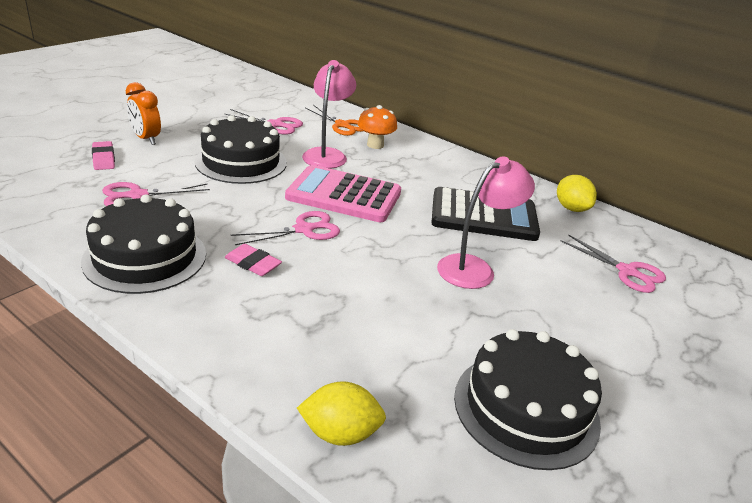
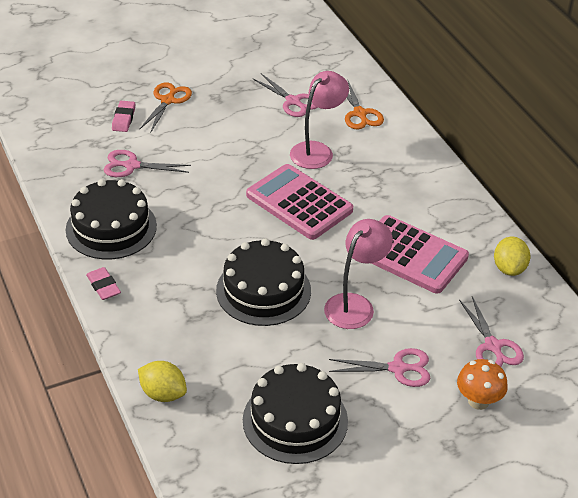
camera: 30 degrees right, 10 degrees up
orange clock [126,82,161,145] -> orange scissors [139,83,192,133]
black cake [194,115,287,184] -> black cake moved to [216,238,311,326]
pink eraser [225,244,282,276] -> pink eraser moved to [86,267,121,300]
pink scissors [230,211,340,245] -> pink scissors moved to [329,348,430,387]
orange mushroom [358,105,397,149] -> orange mushroom moved to [457,359,508,410]
black calculator [431,187,540,241] -> pink calculator [371,215,469,294]
pink lamp [437,157,535,289] -> pink lamp turned 45 degrees counterclockwise [324,219,393,329]

